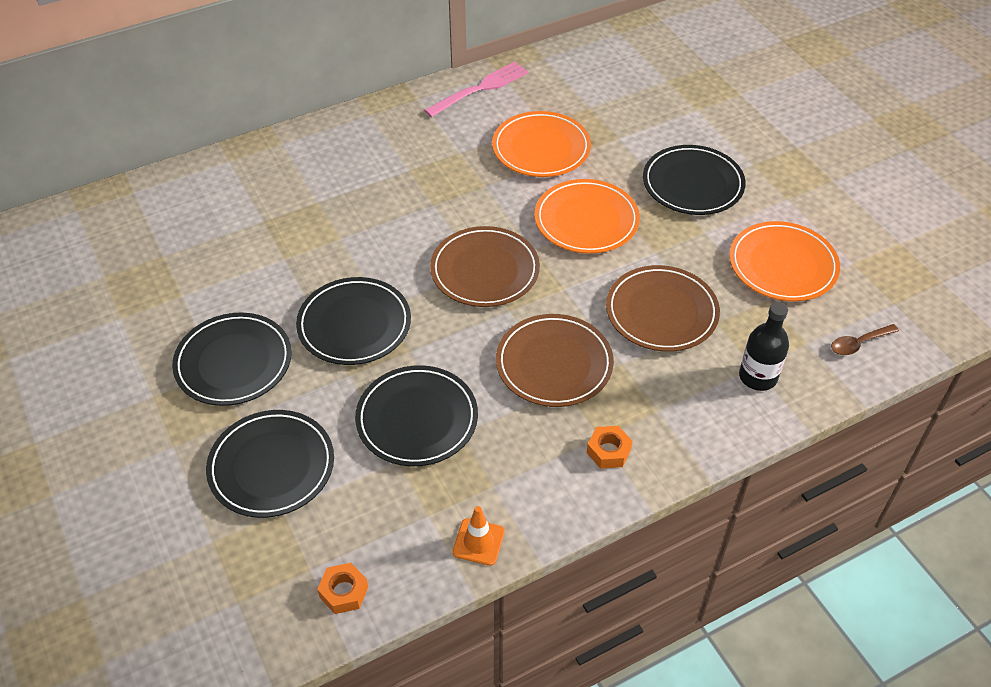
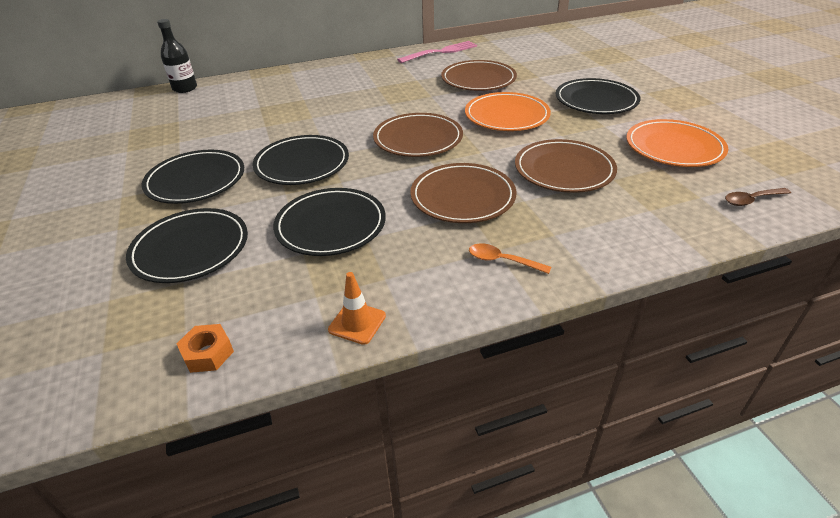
camera: 10 degrees right, 10 degrees down
orange plate [492,111,591,177] -> brown plate [441,60,517,91]
orange nut [587,426,632,469] -> orange spoon [469,243,551,274]
black bottle [739,302,789,391] -> black bottle moved to [157,19,197,93]

